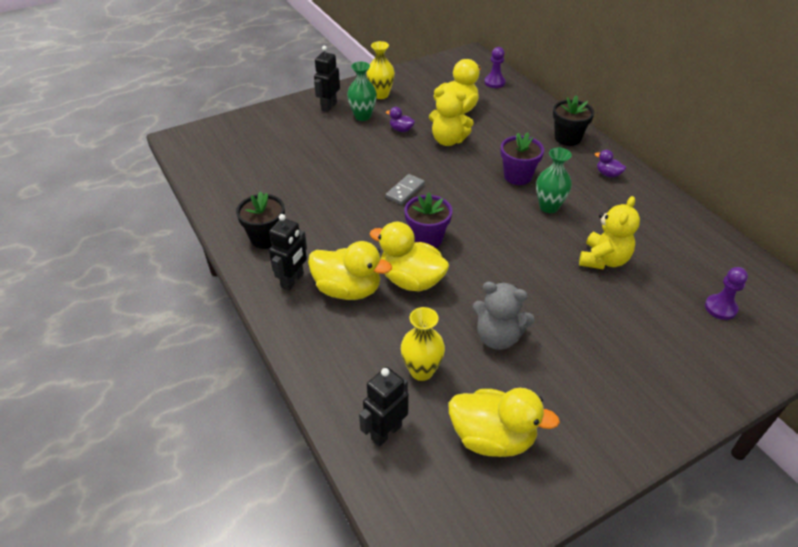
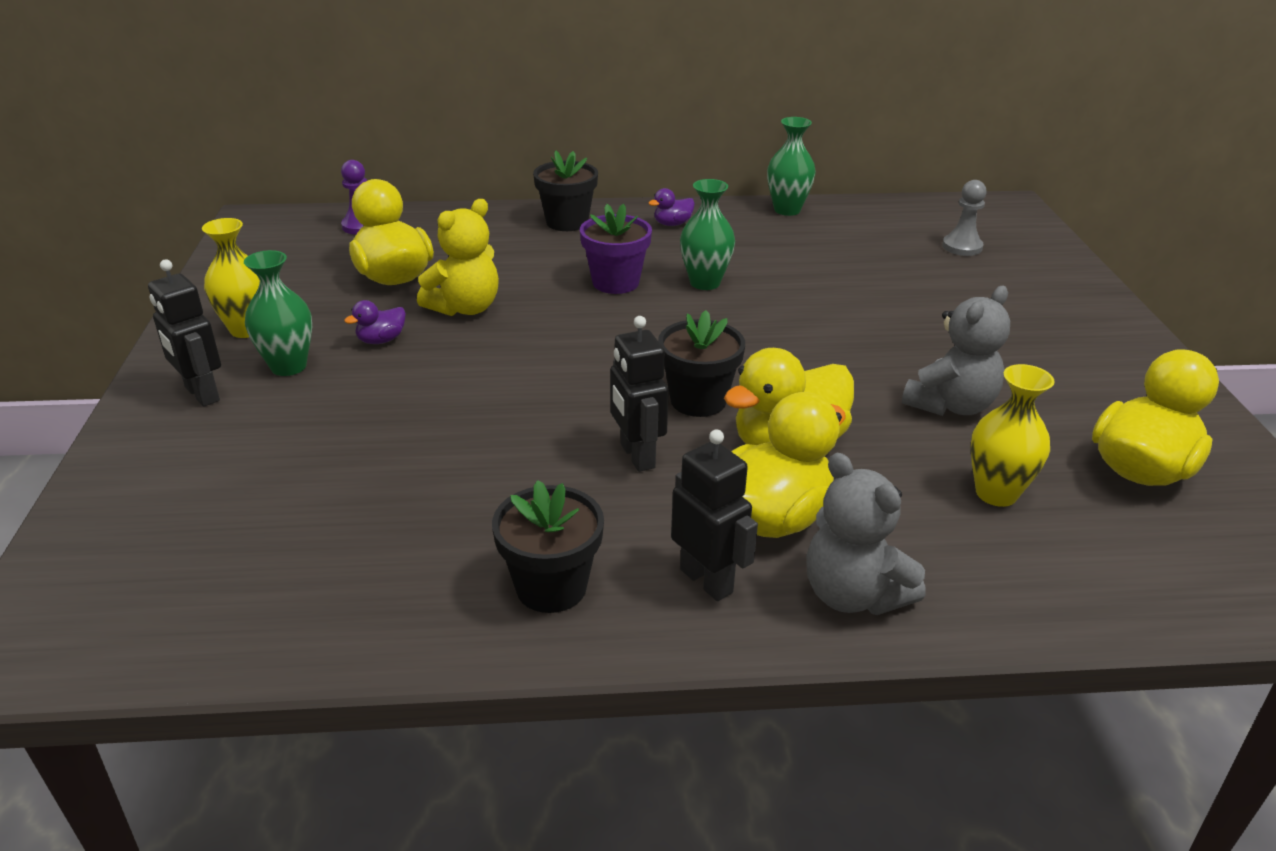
camera: 65 degrees left, 10 degrees down
black robot [359,367,409,446] -> black robot moved to [610,316,669,472]
grey domino [385,174,425,205] -> none
purple flower pot [404,193,452,248] -> black flower pot [658,310,745,417]
yellow teddy bear [579,196,640,270] -> none
purple pawn [705,267,748,320] -> grey pawn [942,180,986,256]
none -> green vase [767,117,816,216]
none -> grey teddy bear [806,453,925,615]

